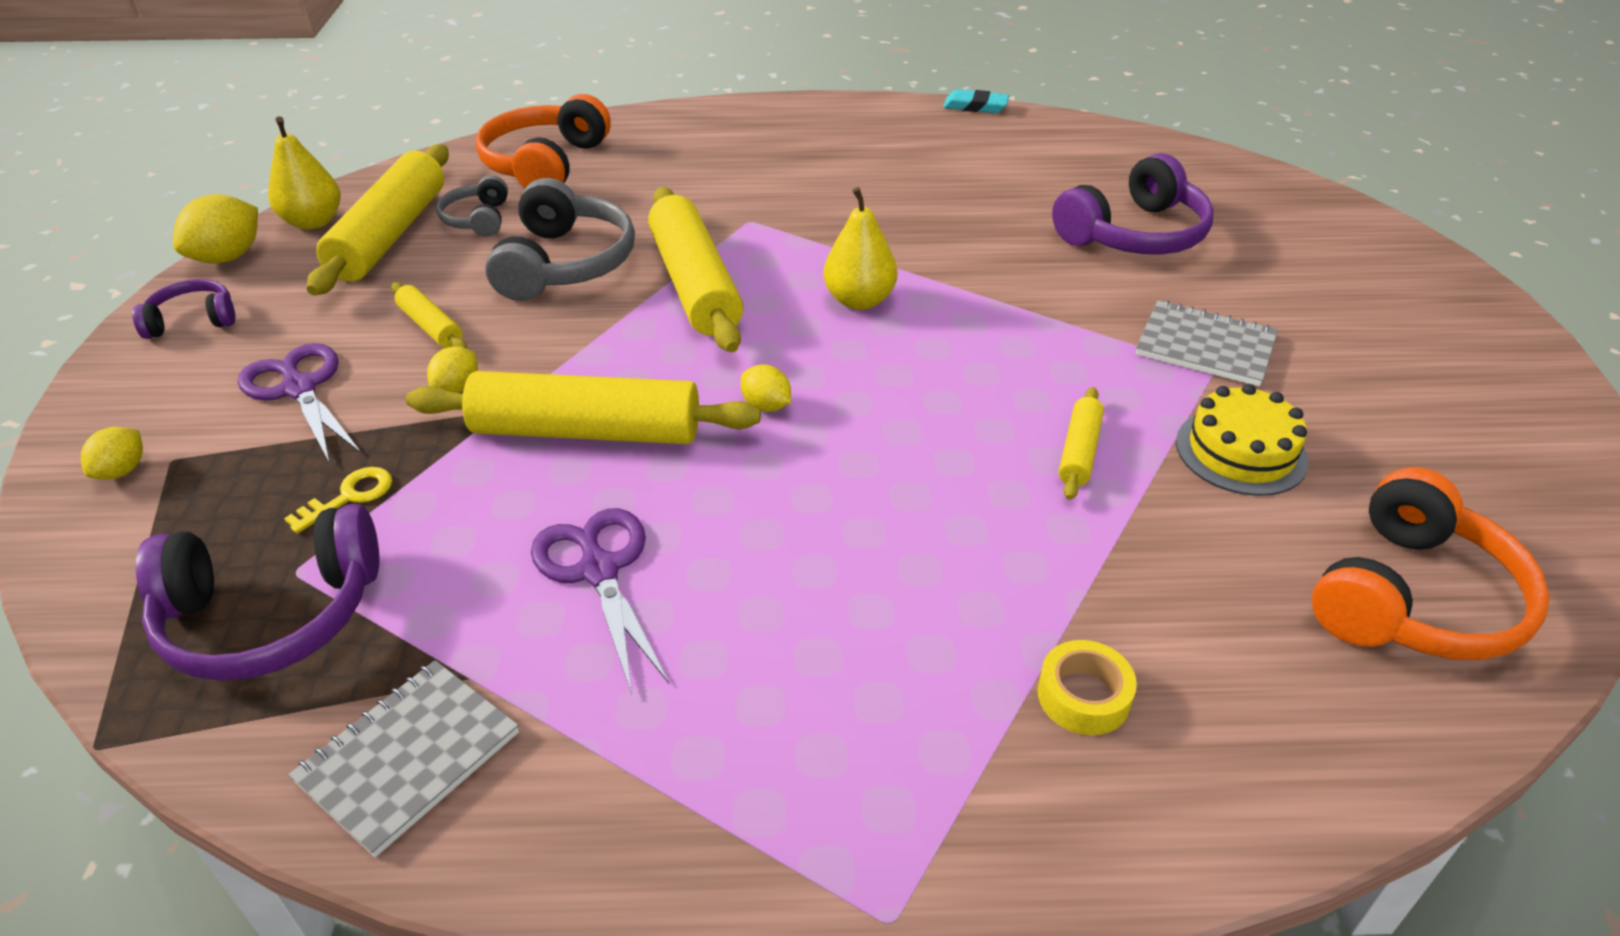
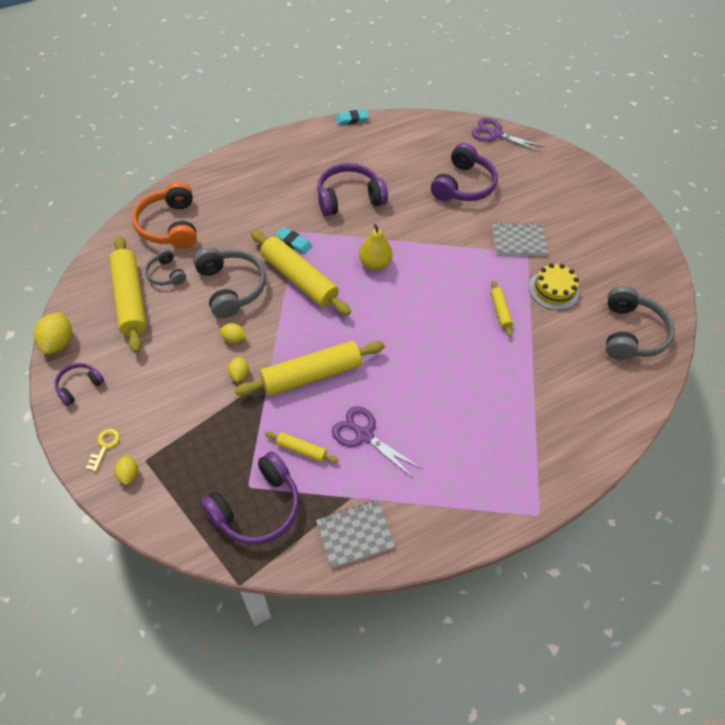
camera: 30 degrees left, 15 degrees up
purple scissors [238,343,362,463] -> purple scissors moved to [472,118,544,152]
yellow pear [268,117,341,230] -> none
yellow key [284,467,392,534] -> yellow key moved to [86,428,120,472]
grey notebook [288,660,519,857] -> grey notebook turned 60 degrees clockwise [316,501,395,568]
yellow rolling pin [391,282,467,349] -> yellow rolling pin moved to [265,432,338,463]
yellow lemon [740,364,791,412] -> yellow lemon moved to [219,323,247,344]
yellow tape [1038,640,1137,735] -> none
orange headphones [1312,467,1550,660] -> grey headphones [606,286,675,360]
none -> turquoise eraser [275,227,312,255]
none -> purple headphones [317,163,388,216]

